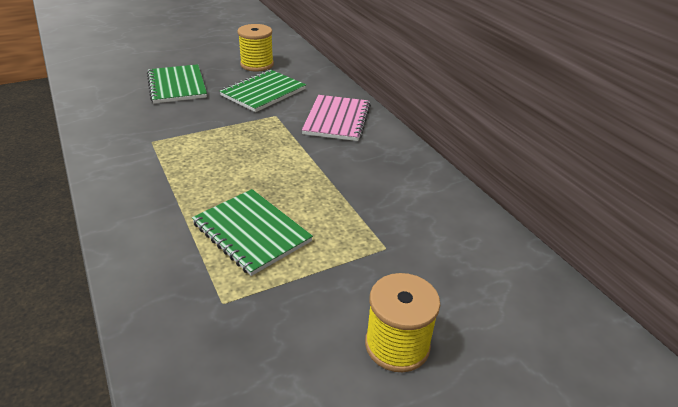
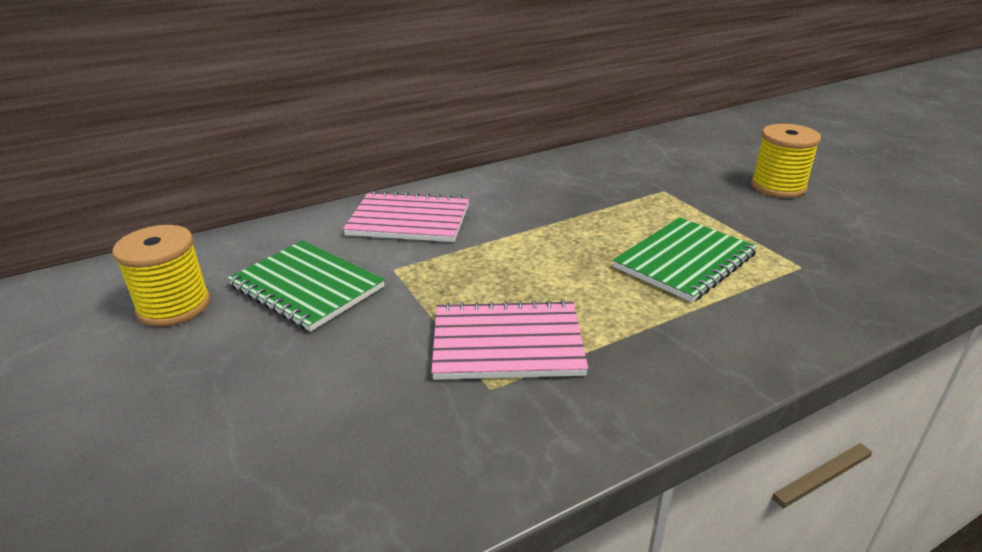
camera: 90 degrees left, 5 degrees down
green notebook [147,64,207,103] -> none
none -> pink notebook [431,300,588,380]

